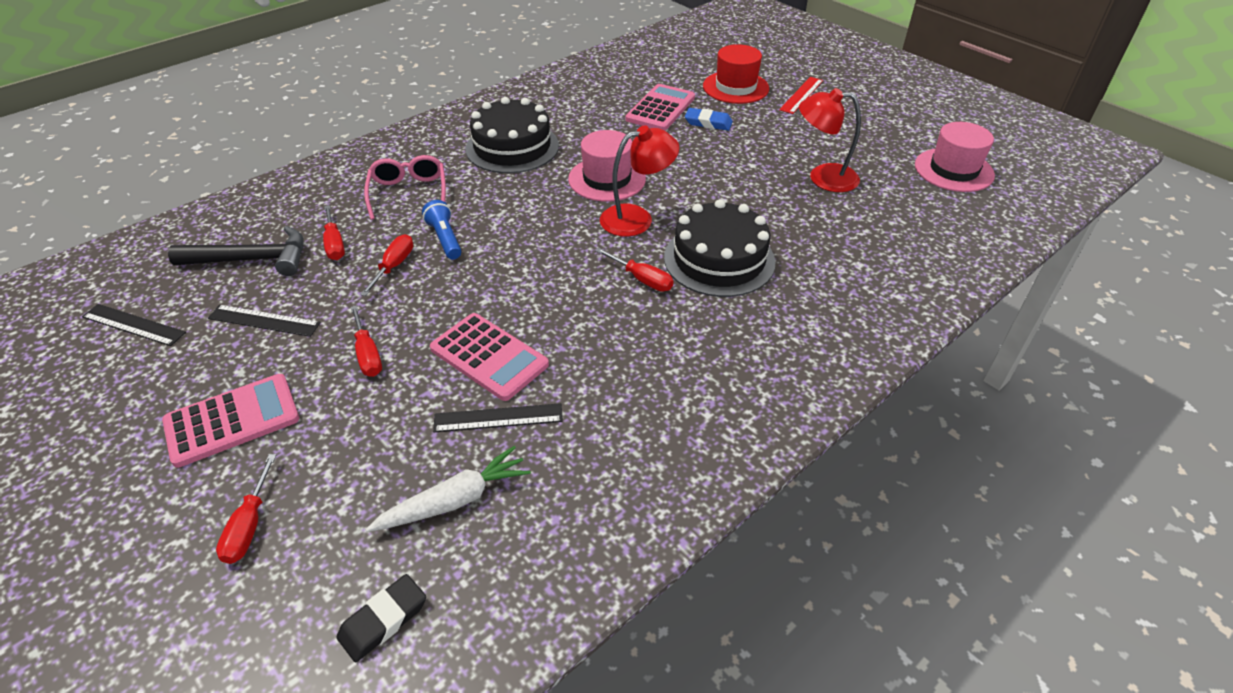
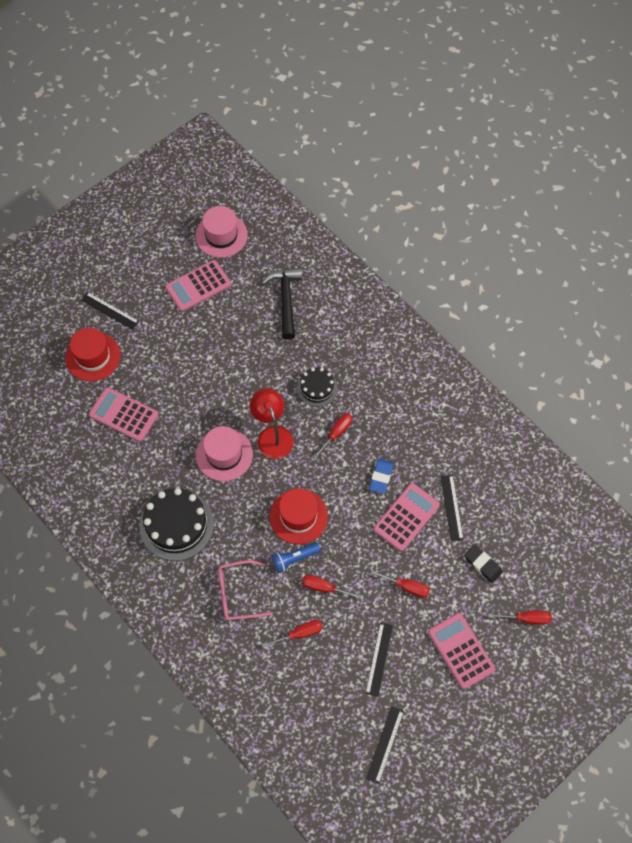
camera: 90 degrees left, 20 degrees up
black hammer [168,226,304,276] -> black hammer moved to [262,267,302,340]
black eraser [336,574,426,662] -> black eraser moved to [464,545,503,583]
red screwdriver [350,305,382,377] -> red screwdriver turned 45 degrees clockwise [370,570,430,598]
white carrot [366,446,531,532] -> none
black cake [664,199,776,297] -> black cake [297,367,338,407], size x0.58
blue eraser [685,108,733,131] -> blue eraser moved to [369,459,394,494]
red ruler [779,77,823,114] -> black ruler [81,292,139,330]
red lamp [799,88,861,192] -> none
none -> pink calculator [165,260,231,312]
none -> red hat [269,488,328,544]

